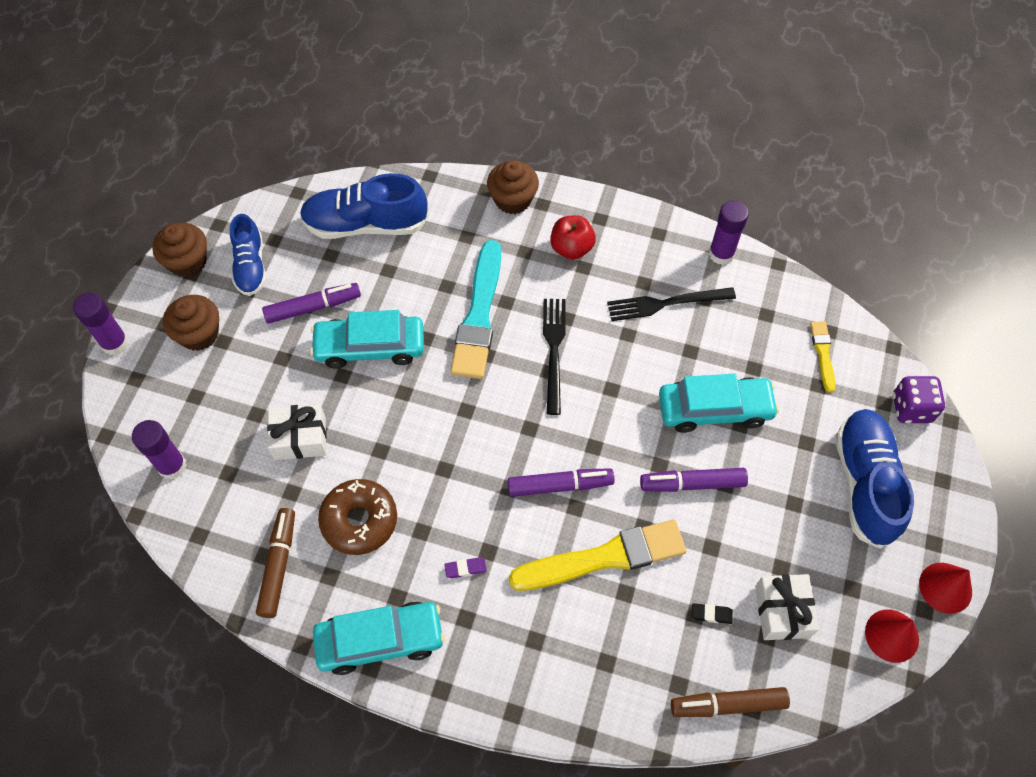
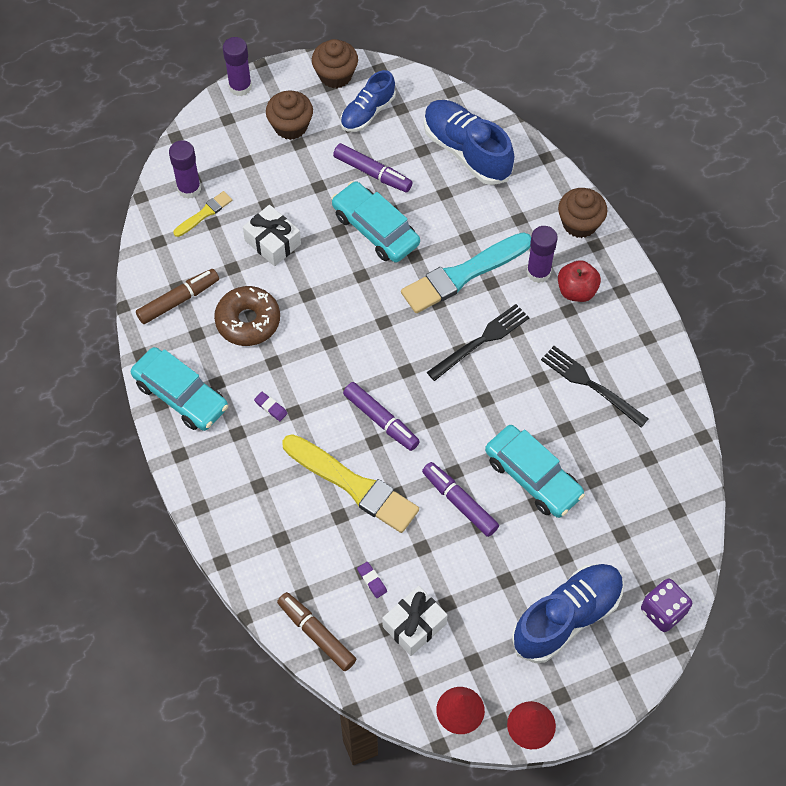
camera: 50 degrees right, 0 degrees up
black eraser [692,603,733,624] -> purple eraser [357,562,387,598]
purple glue stick [709,200,749,265] -> purple glue stick moved to [527,226,558,283]
yellow brush [810,321,836,392] -> yellow brush moved to [174,191,232,237]

